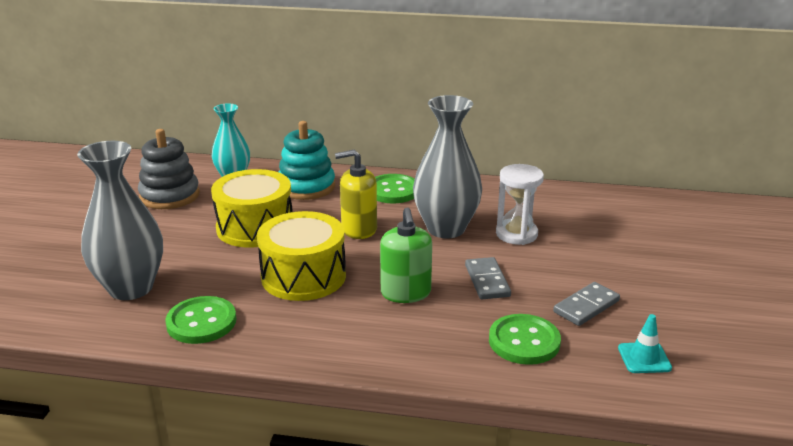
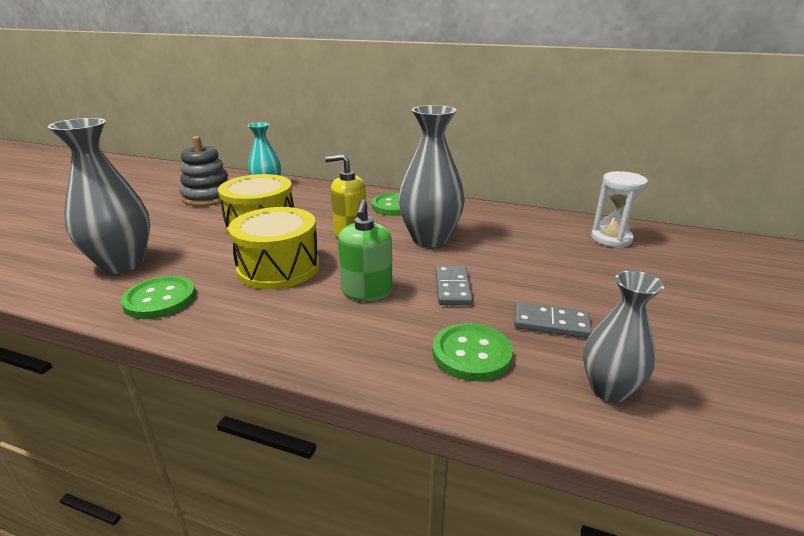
camera: 10 degrees right, 0 degrees up
turquoise stacking toy [279,121,335,200] -> none
white hourglass [496,164,544,245] -> white hourglass moved to [591,171,648,248]
grey domino [553,282,620,326] -> grey domino turned 45 degrees clockwise [514,303,592,338]
turquoise traffic cone [618,314,672,373] -> grey vase [583,270,664,403]

